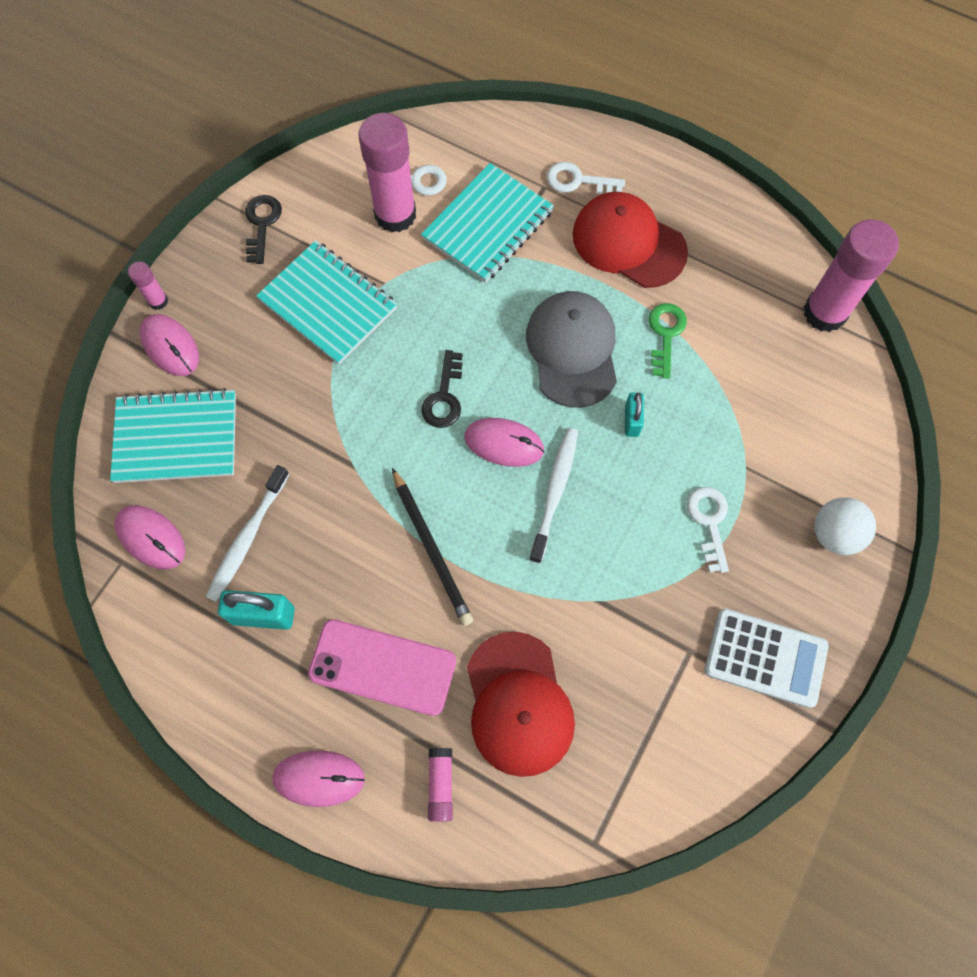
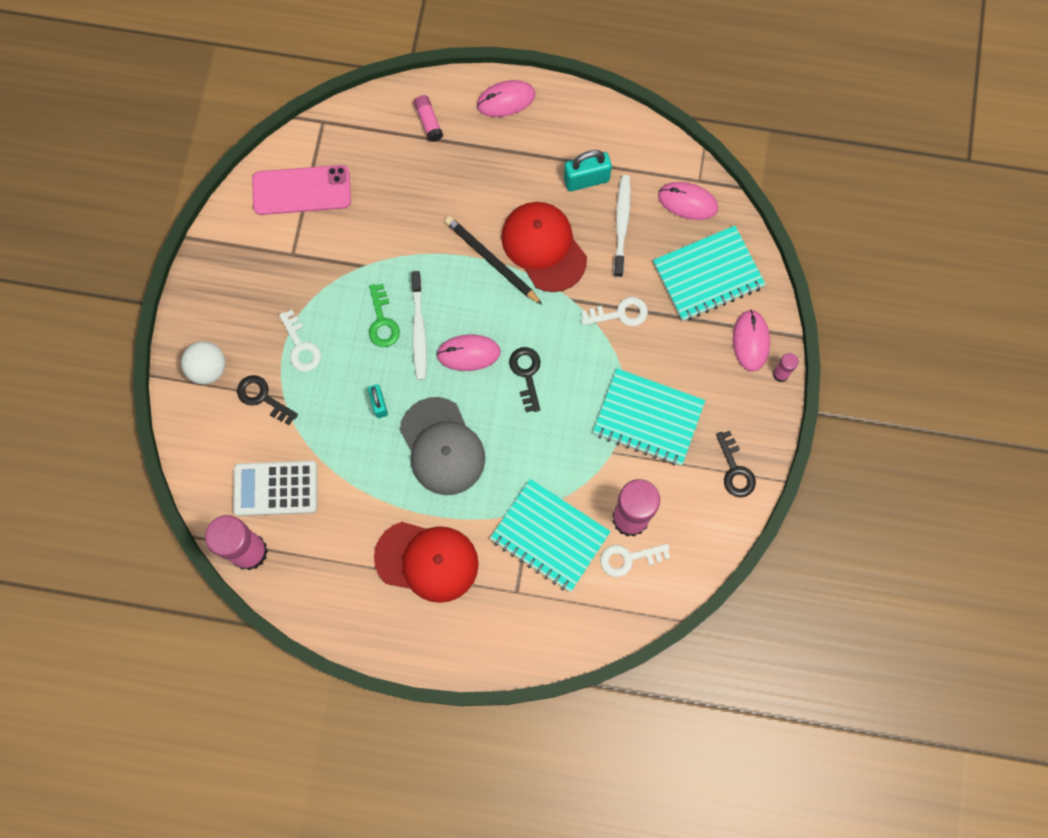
camera: 160 degrees right, 5 degrees up
pink mouse [140,314,199,376] -> pink mouse turned 60 degrees clockwise [733,309,770,372]
pink phone [308,619,456,716] -> pink phone moved to [252,165,351,215]
turquoise notebook [421,163,554,283] -> turquoise notebook turned 75 degrees counterclockwise [490,479,611,592]
red cap [467,632,575,777] -> red cap moved to [501,202,587,292]
white key [547,162,625,194] -> white key moved to [581,297,648,326]
green key [649,303,687,378] -> green key moved to [369,284,400,347]
white calculator [705,608,829,708] -> white calculator moved to [233,461,317,516]
none -> black key [237,375,298,425]

